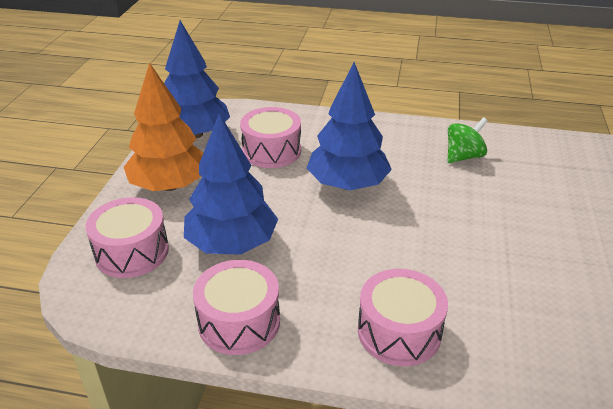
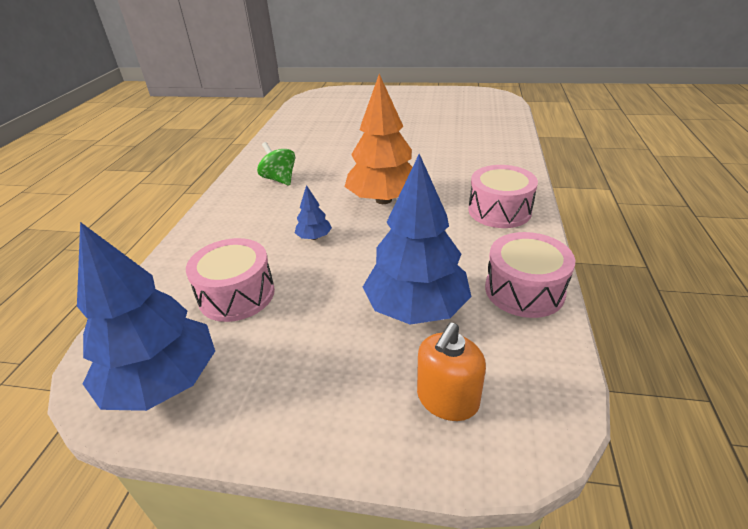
camera: 90 degrees left, 0 degrees up
pink drum [86,197,169,278] -> orange soap dispenser [417,322,486,421]
orange tree [124,62,203,191] -> orange tree moved to [345,74,412,204]
blue tree [307,62,392,190] -> blue tree [295,185,332,240], size x0.44

